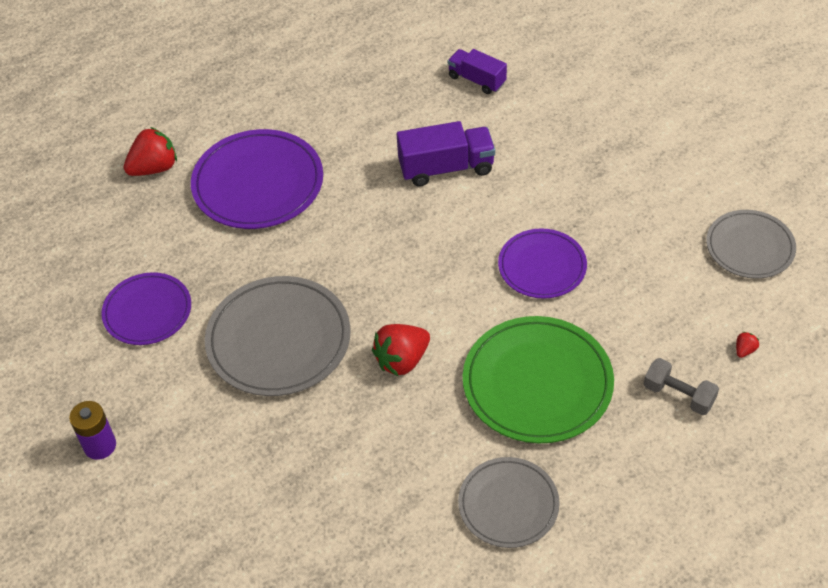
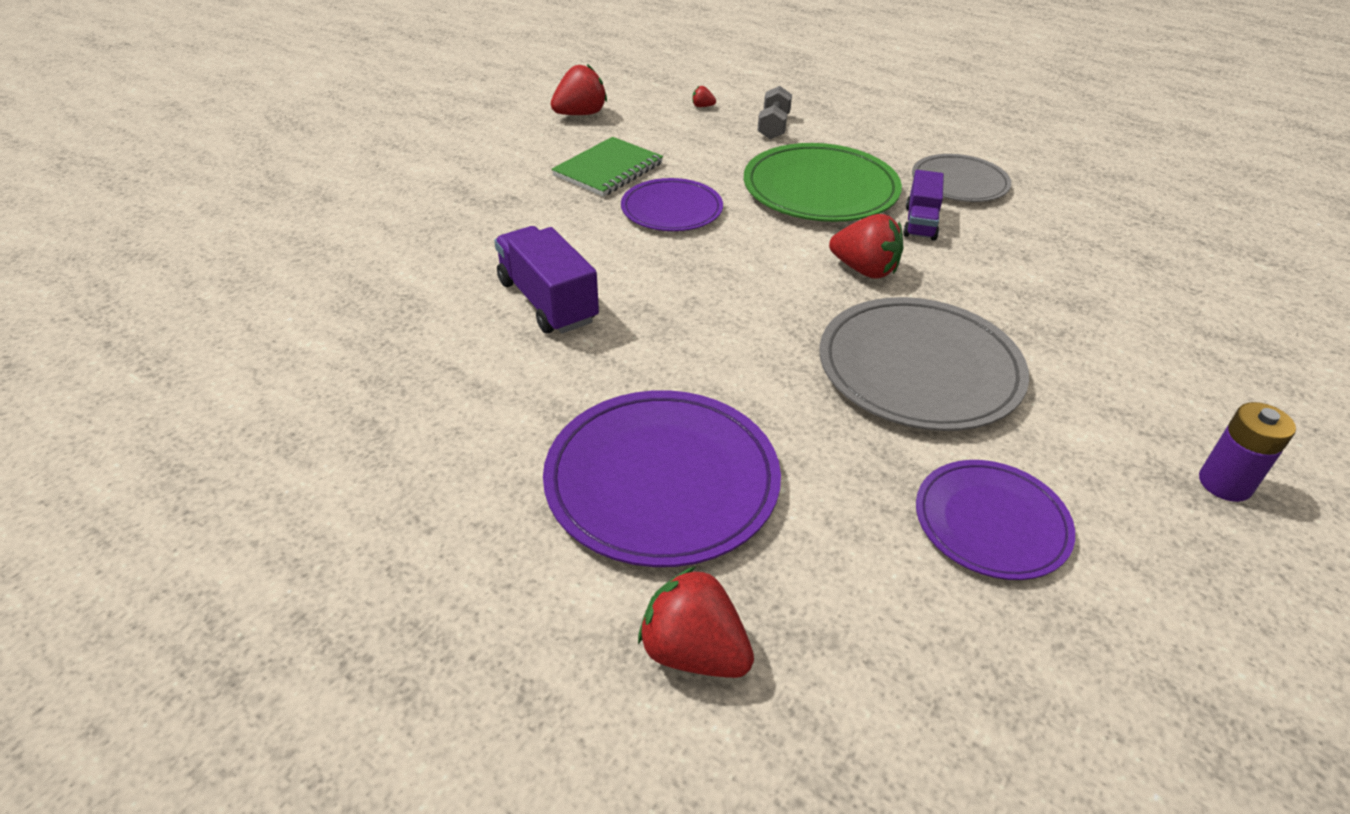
camera: 115 degrees left, 10 degrees down
purple truck [448,49,507,94] -> purple truck moved to [903,170,944,241]
grey plate [706,210,796,279] -> red strawberry [551,64,607,115]
none -> green notebook [551,137,663,197]

